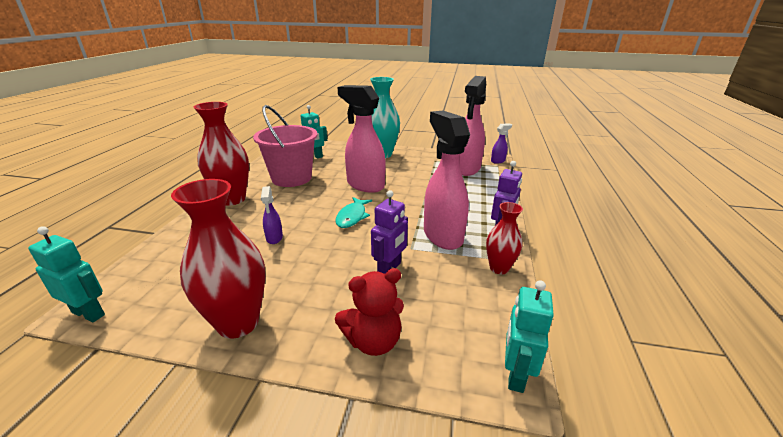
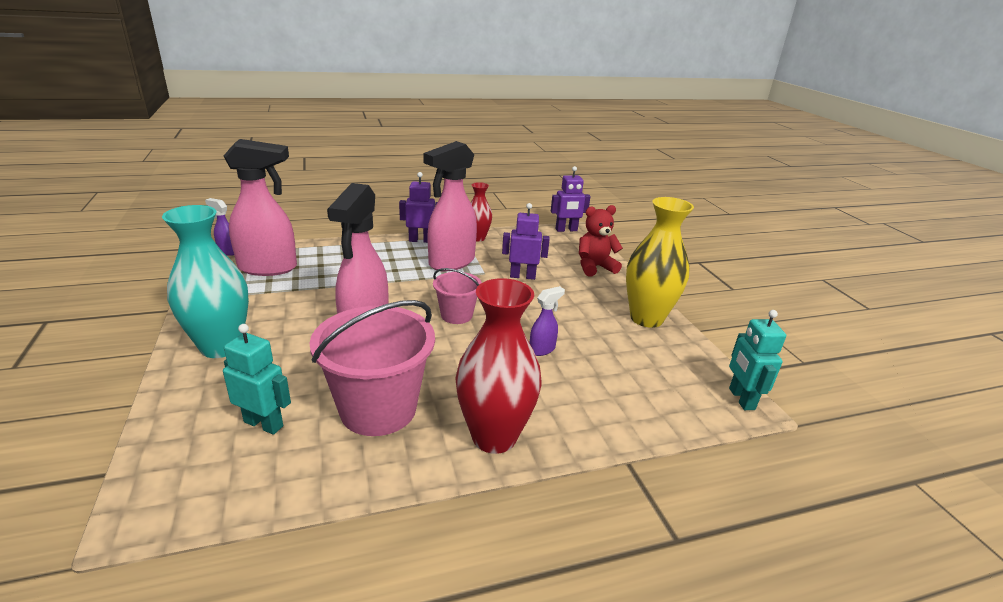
camera: 120 degrees left, 0 degrees up
red vase [171,179,266,339] -> yellow vase [626,197,694,328]
turquoise fish [335,197,372,228] -> pink bucket [433,268,482,324]
red teddy bear [335,268,404,356] -> red teddy bear turned 60 degrees counterclockwise [579,205,623,276]
turquoise robot [505,280,554,393] -> purple robot [551,166,591,232]

